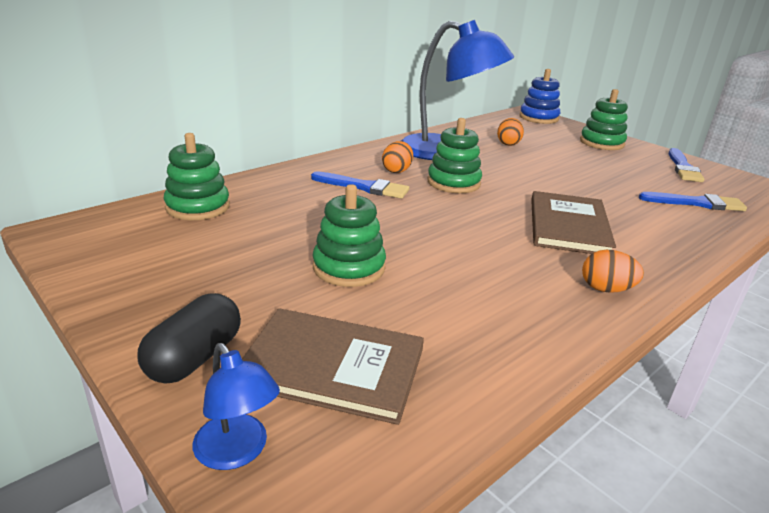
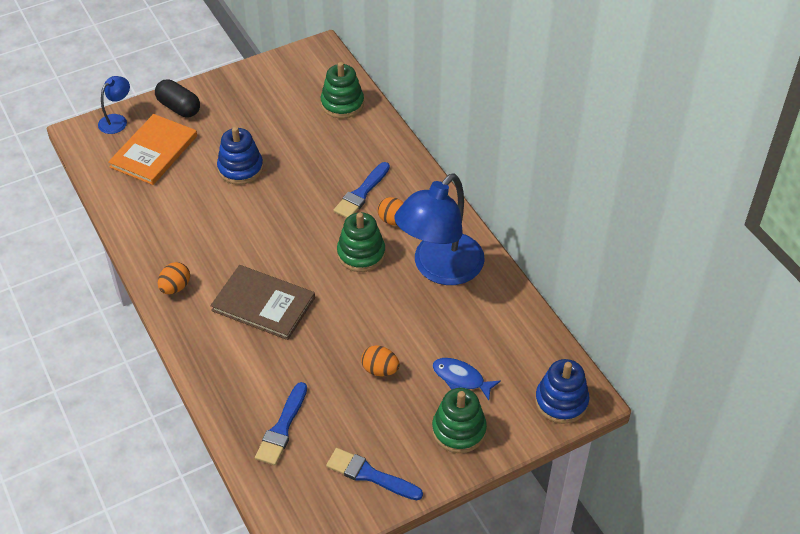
camera: 105 degrees right, 20 degrees up
blue lamp [193,343,280,470] -> blue lamp turned 150 degrees clockwise [98,76,130,134]
brown book [242,308,424,425] -> orange book [108,114,197,185]
green stacking toy [312,184,386,287] -> blue stacking toy [217,127,263,185]
orange egg [497,118,524,146] -> orange egg moved to [361,345,400,376]
none -> blue fish [433,358,501,400]

